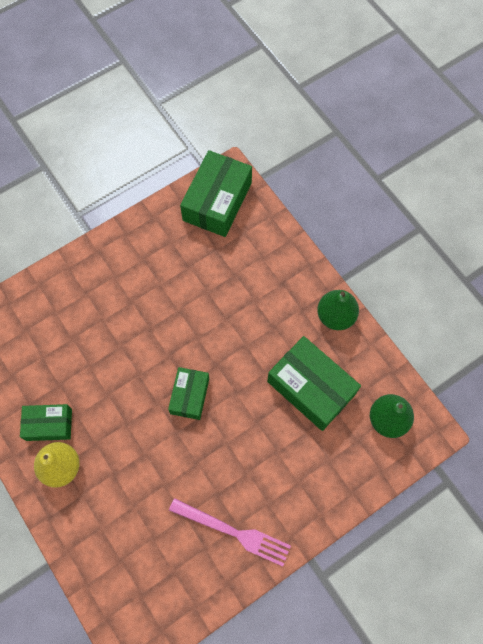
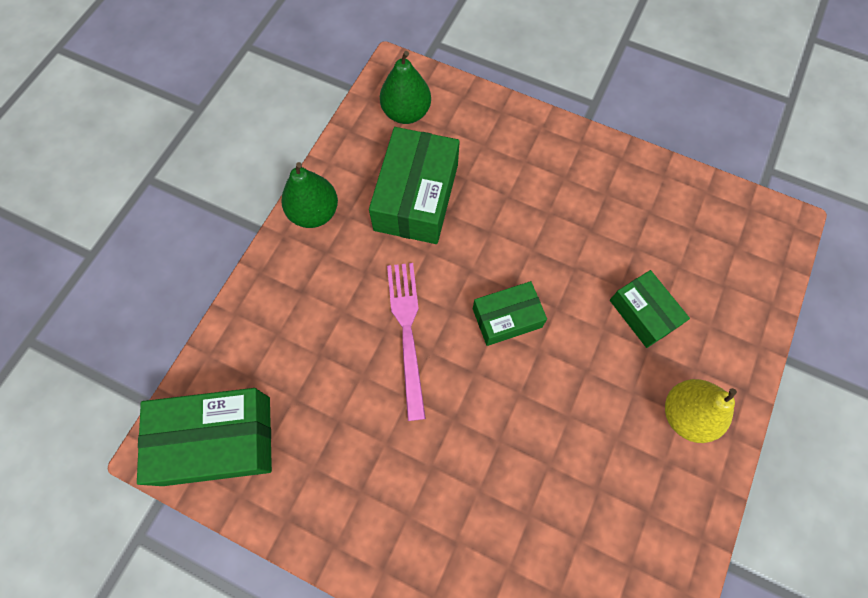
camera: 120 degrees left, 0 degrees up
green box [20,404,72,441] -> green box moved to [610,270,690,348]
pink fork [169,498,291,566] -> pink fork moved to [387,263,426,421]

